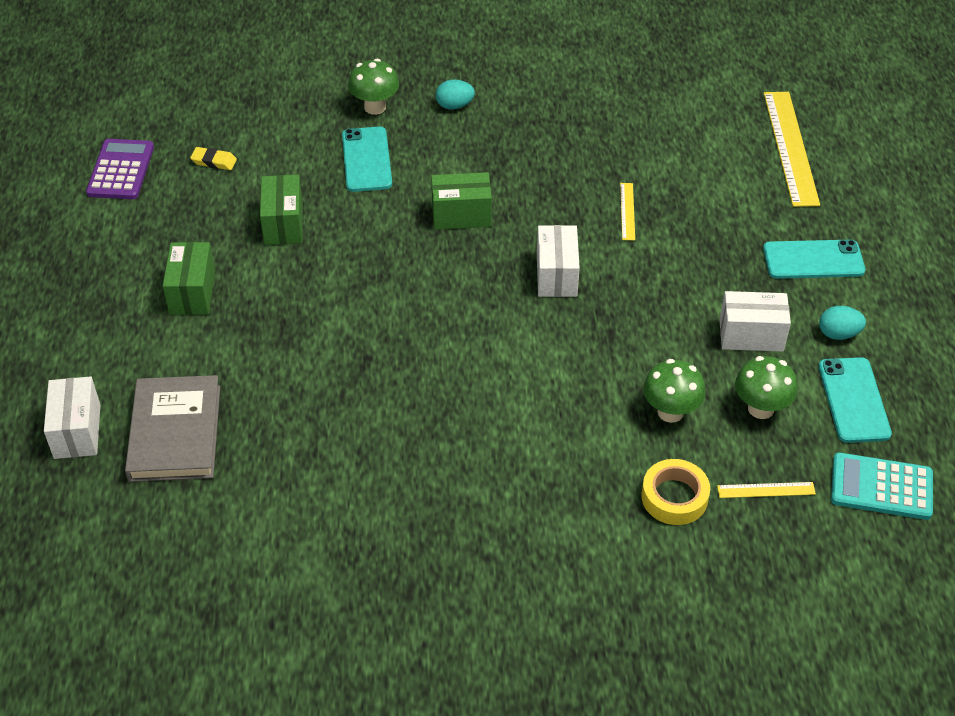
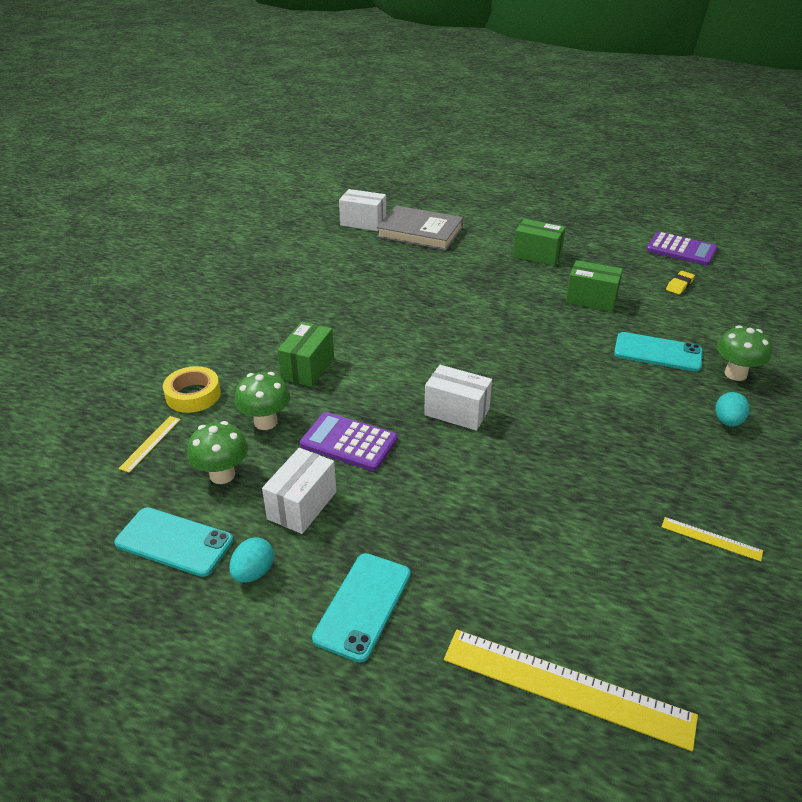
camera: 115 degrees right, 10 degrees down
white box [44,376,100,459] -> white box moved to [339,189,386,231]
green box [431,172,492,230] -> green box moved to [277,322,334,387]
yellow ruler [620,183,635,240] -> yellow ruler moved to [662,517,763,561]
turquoise calculator [831,453,933,520] -> none
none -> purple calculator [300,412,398,471]

